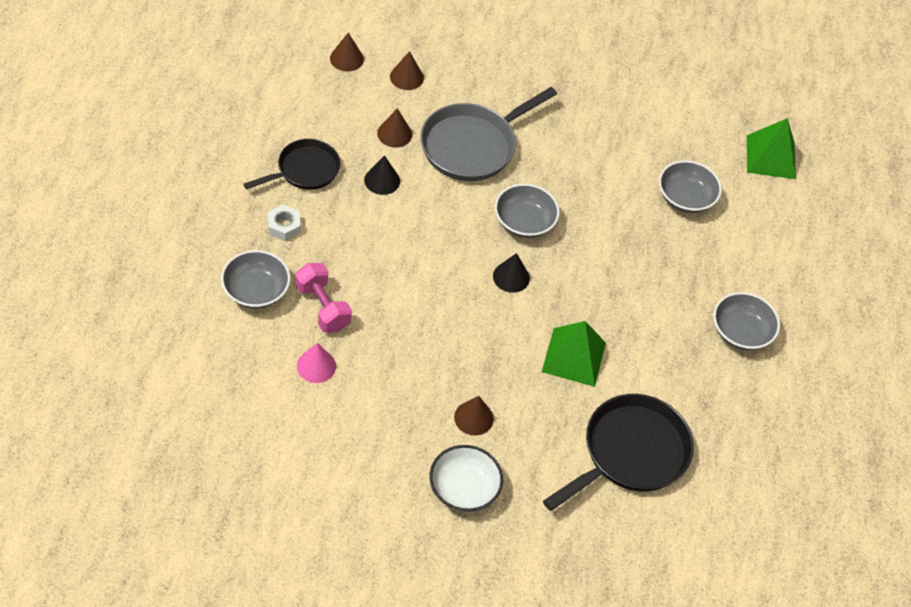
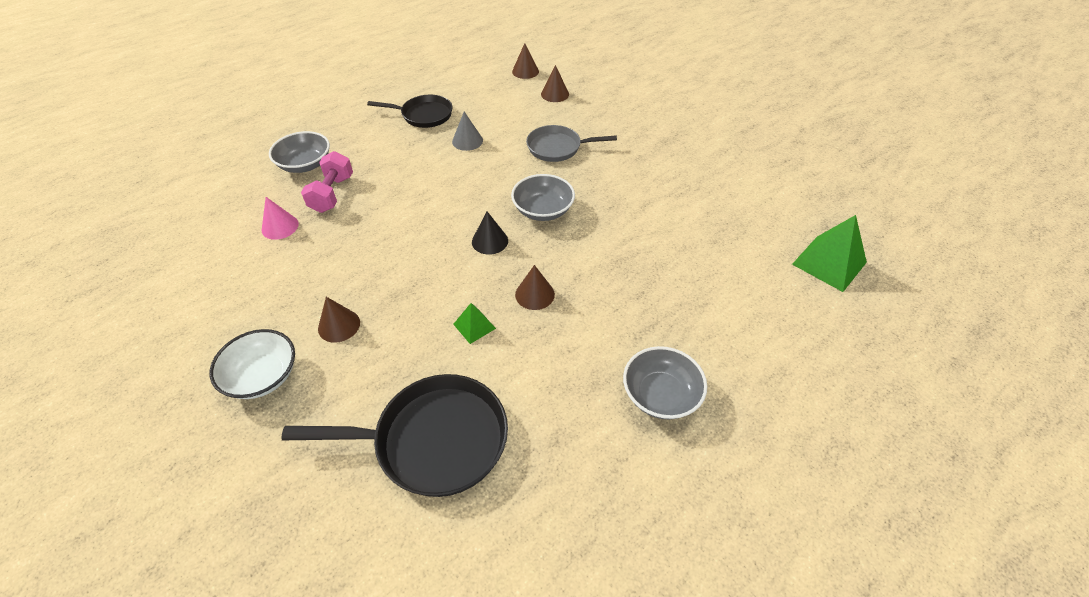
camera: 45 degrees right, 5 degrees down
white nut [268,205,301,241] -> none
black cone [364,155,400,195] -> grey cone [452,112,483,151]
brown cone [377,108,412,148] -> brown cone moved to [515,265,555,310]
grey pan [420,87,557,181] -> grey pan [526,125,617,162], size x0.63
green pyramid [542,321,606,387] -> green pyramid [453,303,496,344], size x0.53
grey bowl [659,160,722,213] -> none

